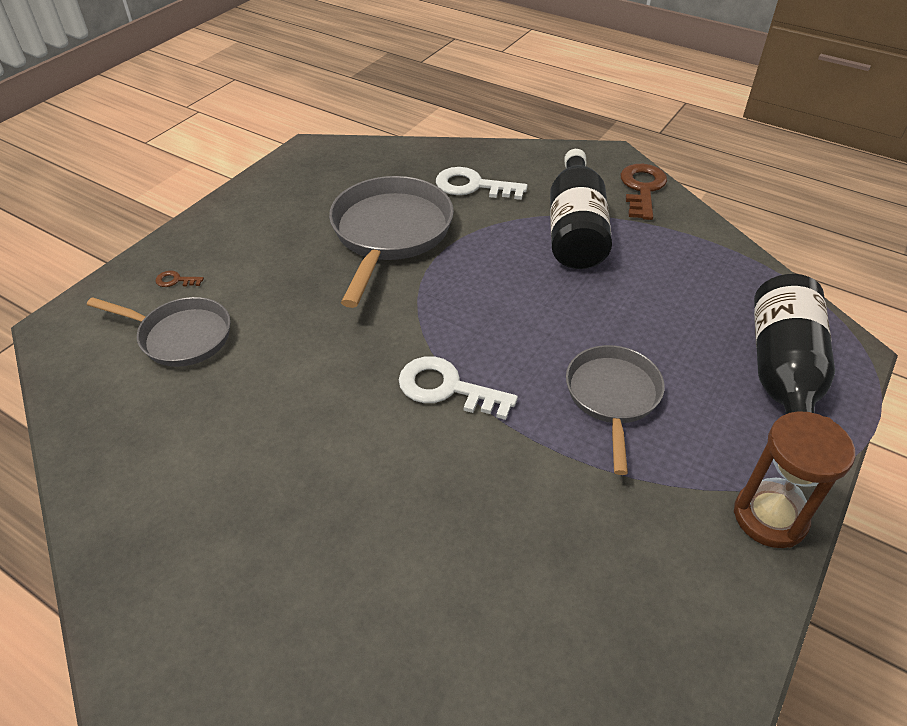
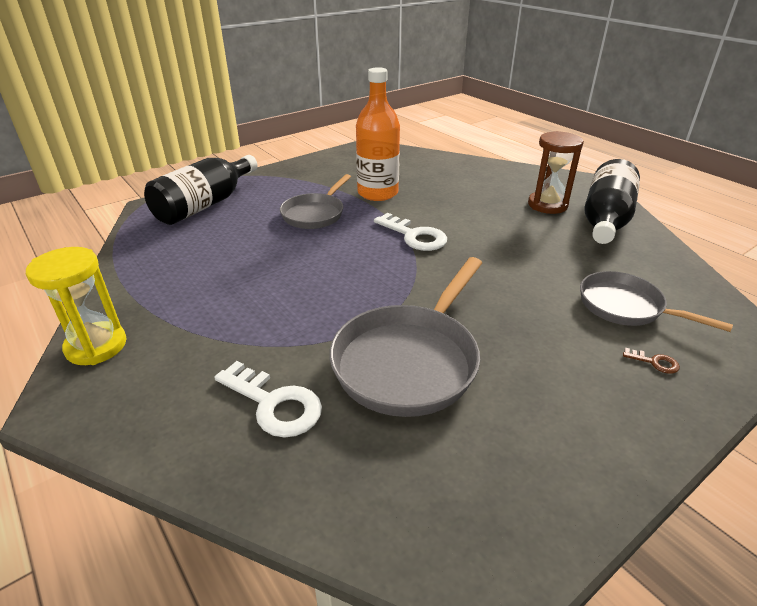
camera: 160 degrees left, 10 degrees down
black bottle [550,149,612,269] -> black bottle moved to [585,159,640,244]
brown key [621,164,667,220] -> yellow hourglass [26,247,126,365]
brown hourglass [734,411,855,548] -> brown hourglass moved to [528,131,584,214]
none -> orange bottle [356,67,400,201]

